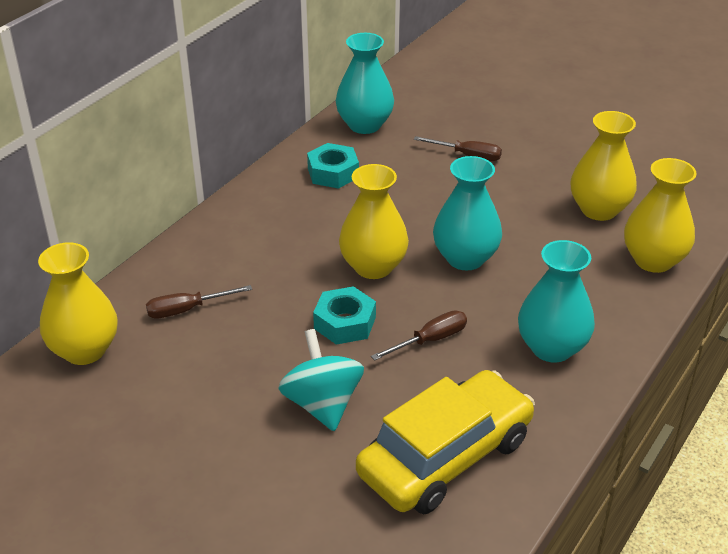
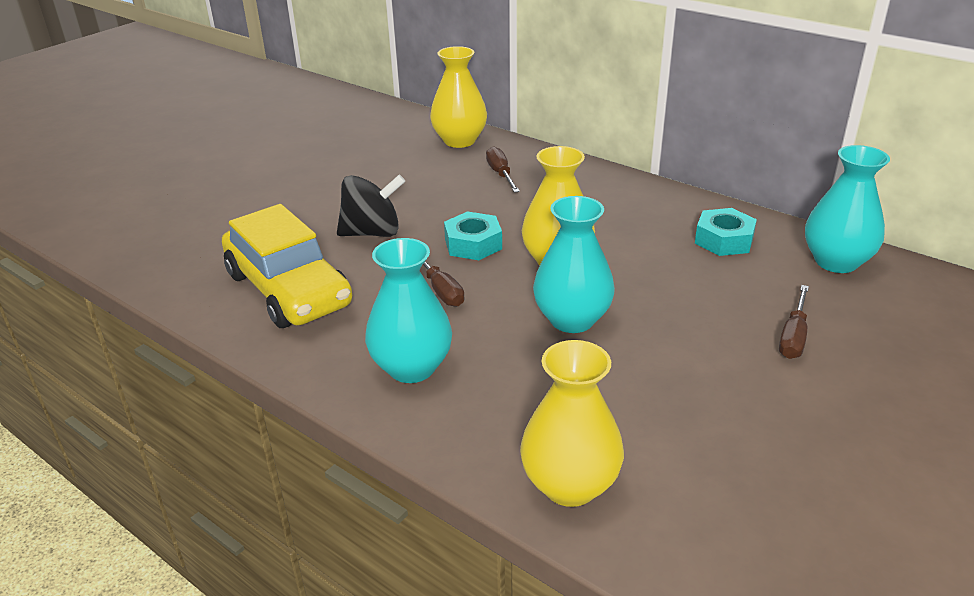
camera: 95 degrees right, 5 degrees down
turquoise spinning top [278,329,364,431] -> black spinning top [337,175,405,237]
yellow vase [571,111,637,221] -> none

